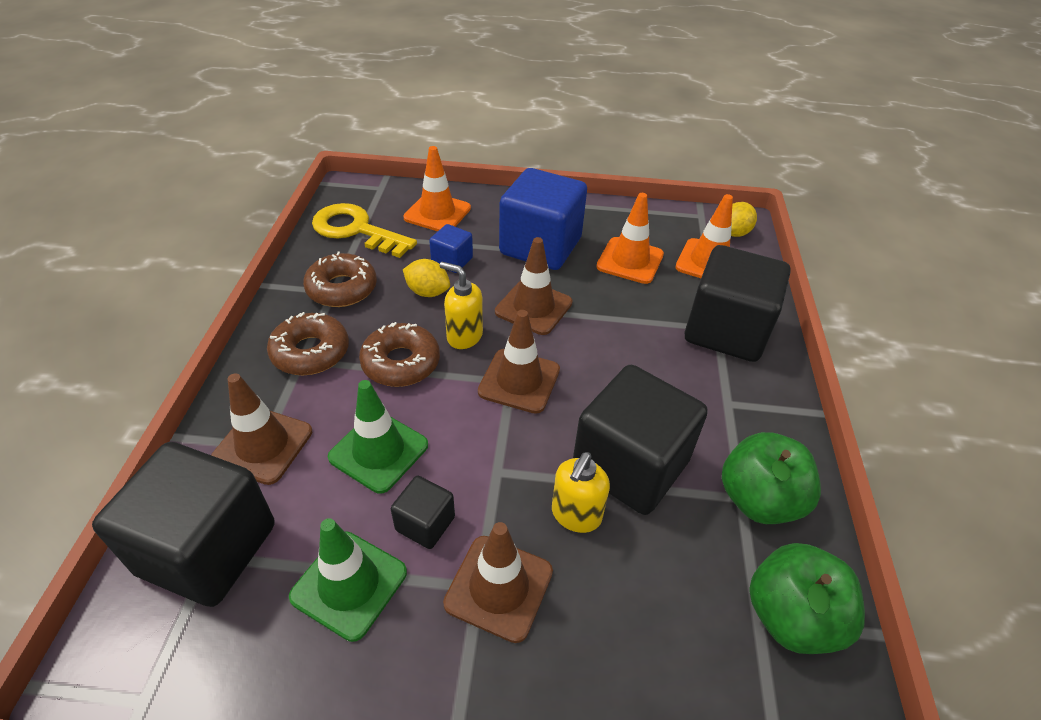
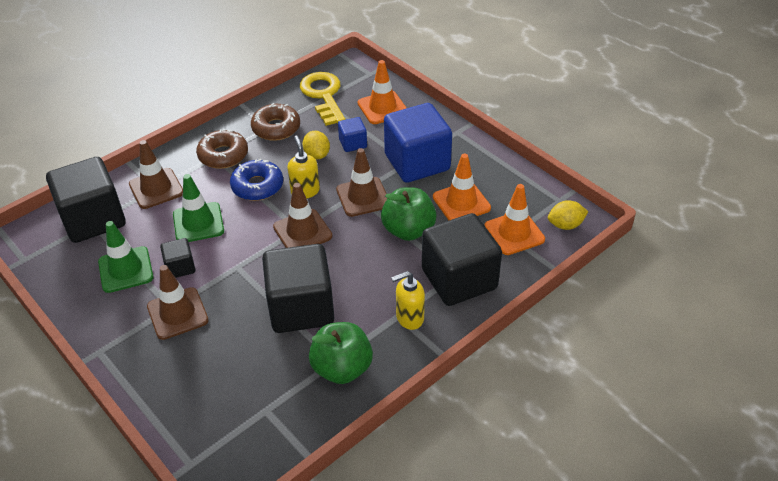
camera: 45 degrees right, 0 degrees up
brown donut [359,322,440,387] -> blue donut [230,159,283,201]
yellow soap dispenser [552,452,610,533] -> yellow soap dispenser moved to [391,271,425,330]
green apple [749,543,865,654] -> green apple moved to [381,187,437,241]

